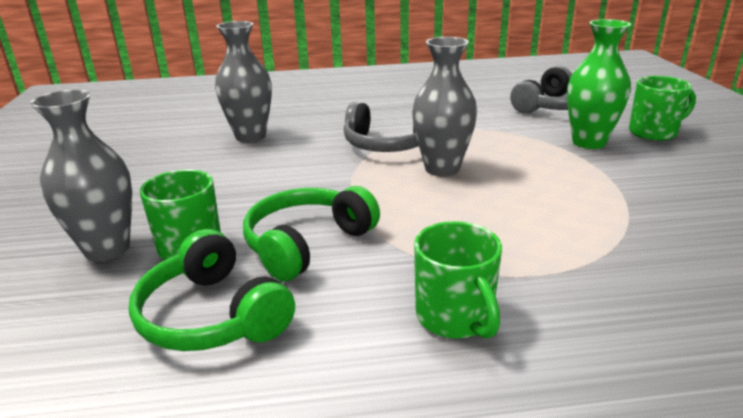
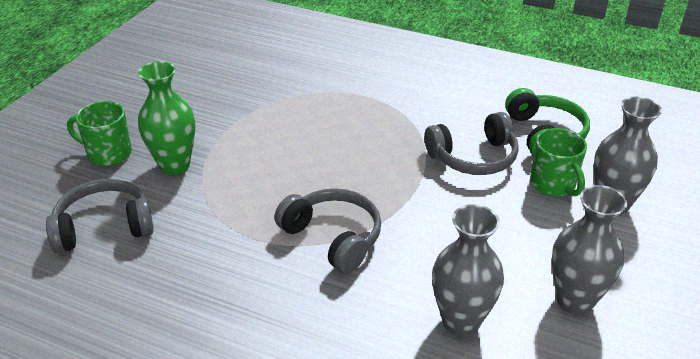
camera: 150 degrees left, 10 degrees up
green headphones [243,186,380,281] -> grey headphones [424,112,519,175]
grey vase [412,37,477,177] -> grey vase moved to [552,185,627,315]
green mug [414,221,502,339] -> none

